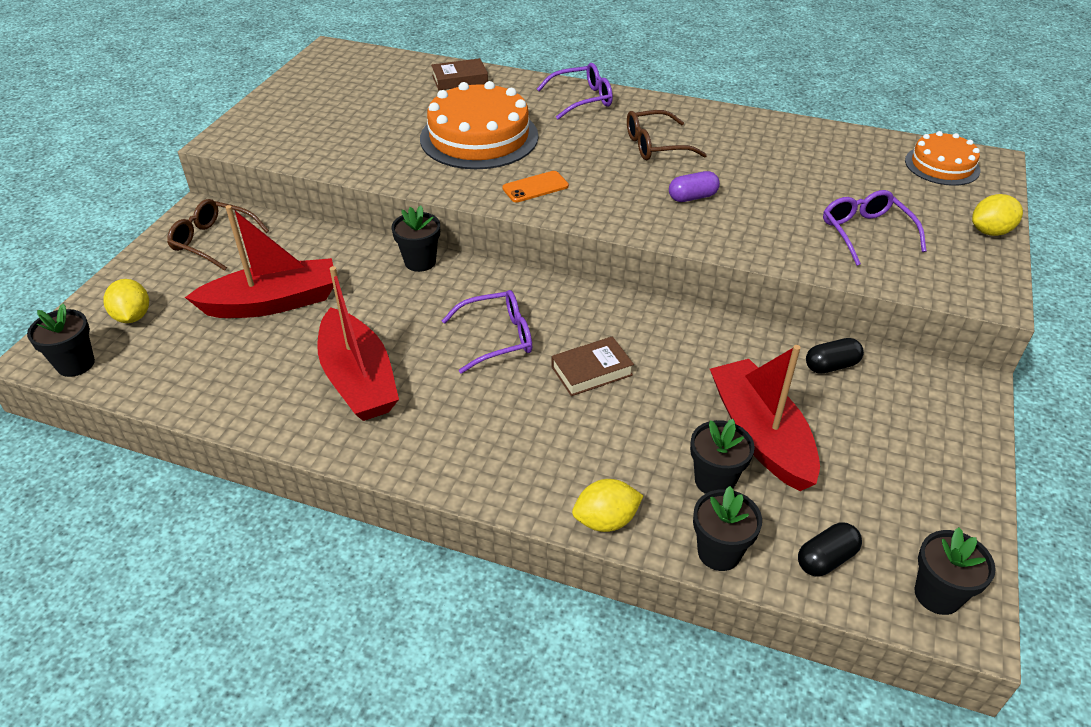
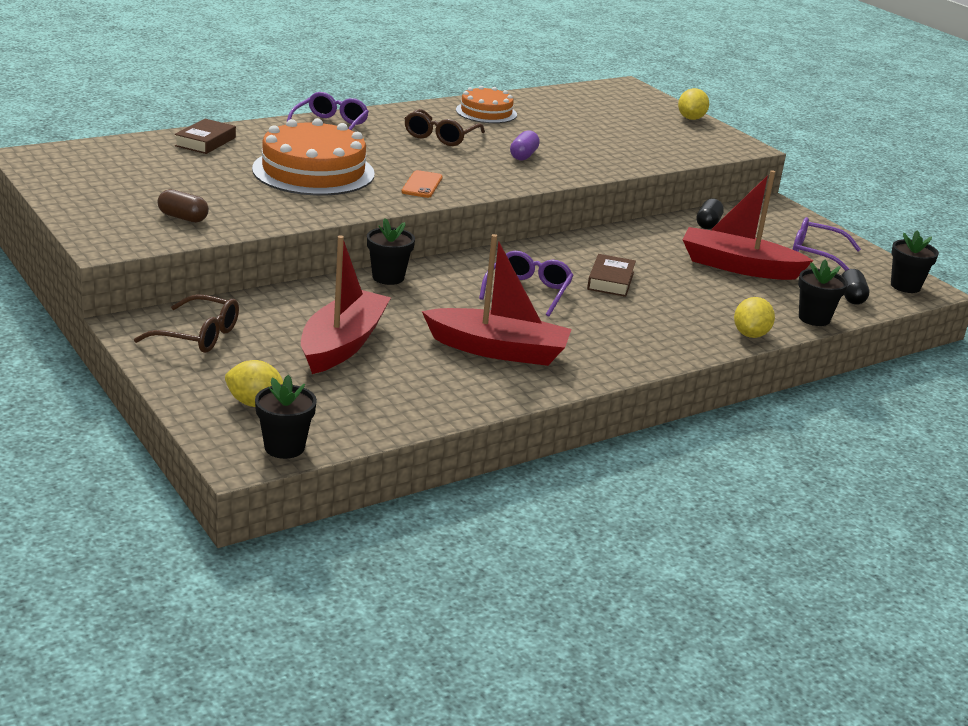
camera: 55 degrees left, 15 degrees down
brown glasses [167,199,269,271] -> brown glasses turned 135 degrees counterclockwise [134,294,239,353]
black flower pot [690,419,755,494] -> none
purple glasses [823,190,926,266] -> purple glasses moved to [792,217,861,271]
orange cake [905,131,980,186] -> orange cake moved to [456,86,517,123]
none -> brown capsule [157,189,209,223]

